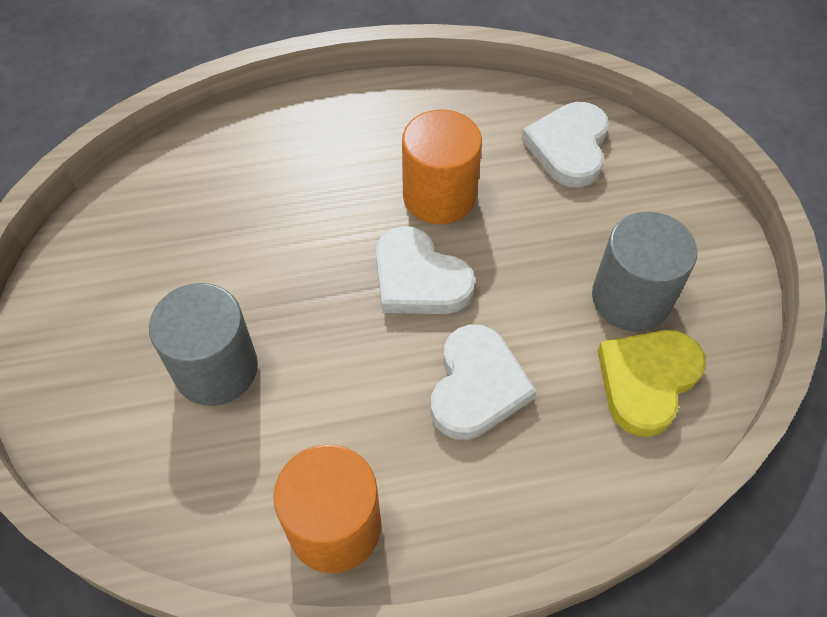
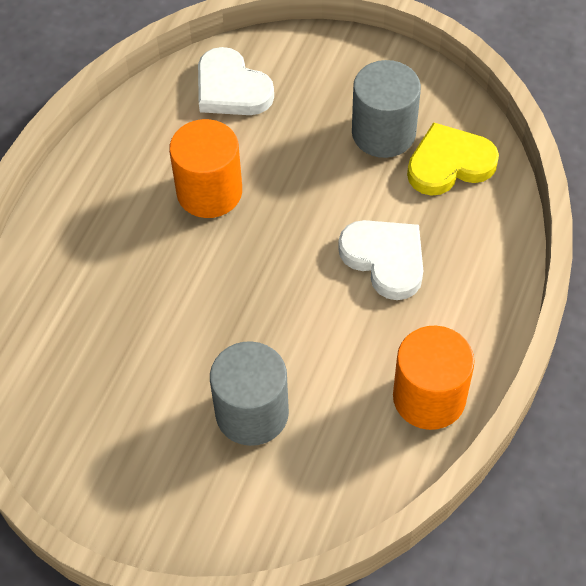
camera: 55 degrees left, 0 degrees up
white heart [376,226,475,314] -> none
yellow heart [597,330,706,437] -> yellow heart turned 90 degrees clockwise [407,122,499,196]

